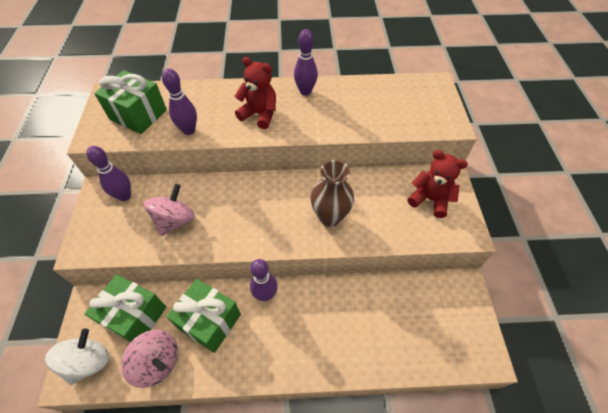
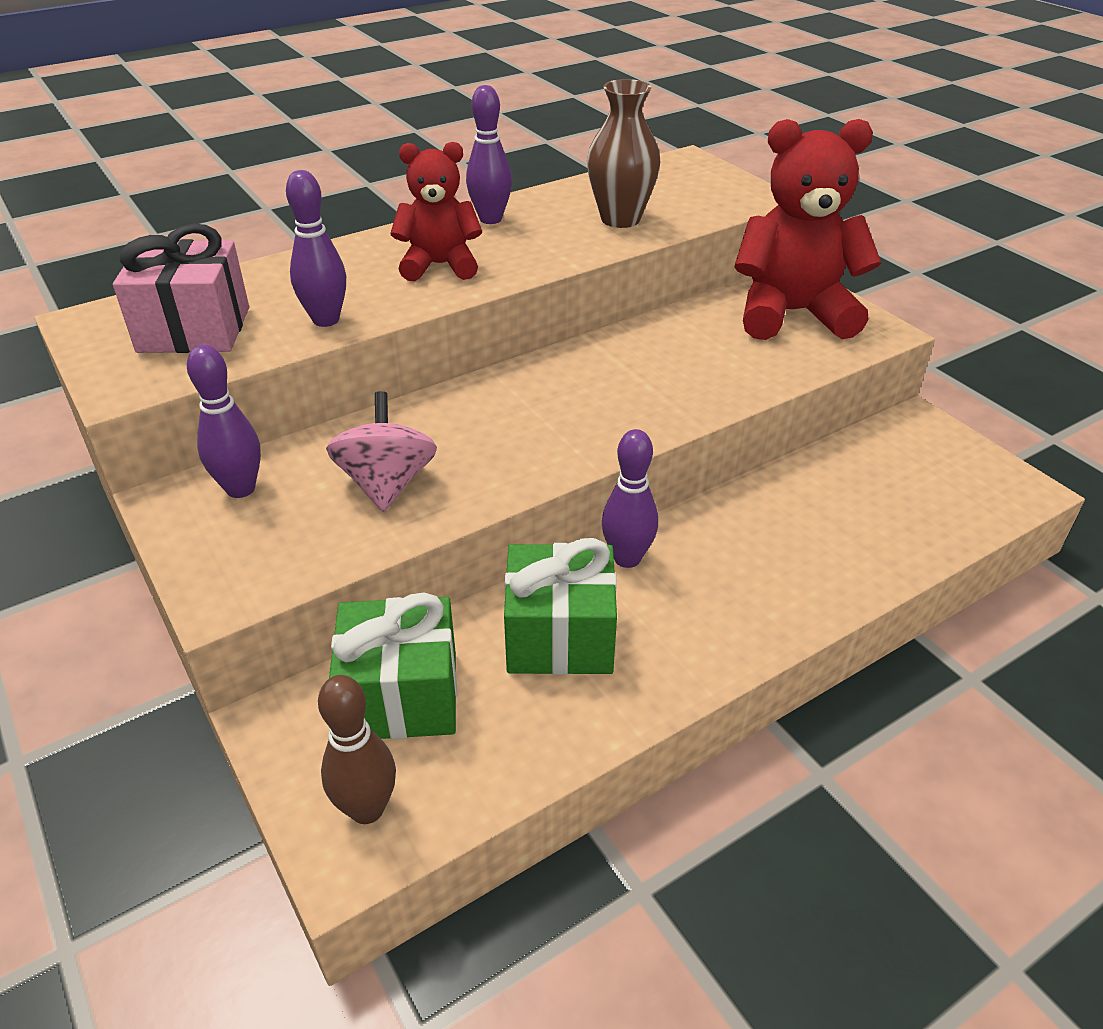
camera: 30 degrees left, 15 degrees down
white spinning top [45,328,109,385] -> brown bowling pin [318,675,396,824]
green gift [94,70,167,134] -> pink gift [113,224,249,353]
pink spinning top [121,330,178,388] -> none
brown vase [310,160,354,227] -> brown vase moved to [587,79,660,228]
red teddy bear [408,150,468,218] -> red teddy bear [734,119,881,340], size x1.67

